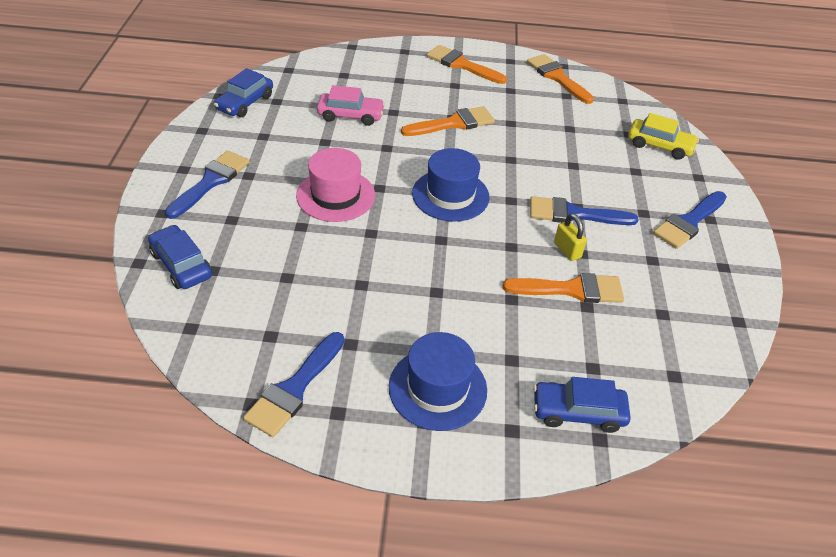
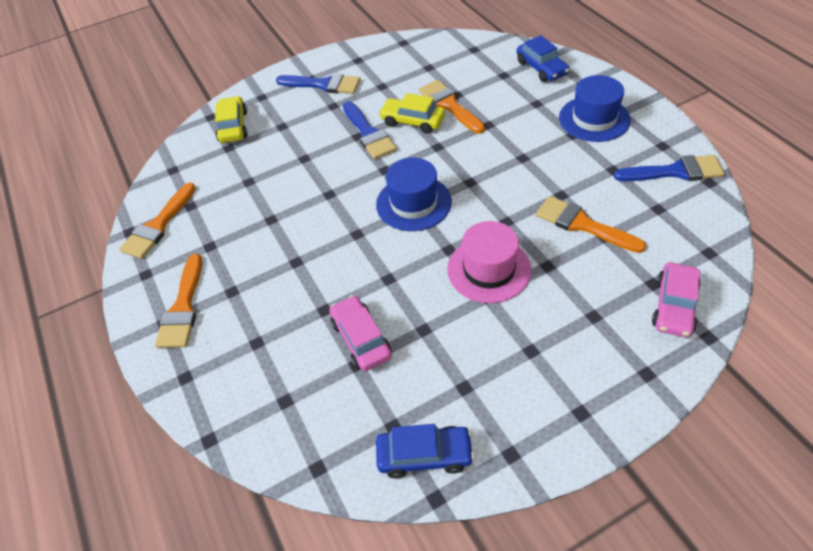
camera: 115 degrees left, 5 degrees up
blue car [148,225,212,289] -> pink car [652,262,701,337]
blue brush [165,151,250,219] -> none
orange brush [401,106,495,136] -> orange brush moved to [536,196,646,253]
yellow padlock [554,213,587,261] -> yellow car [379,93,445,134]

